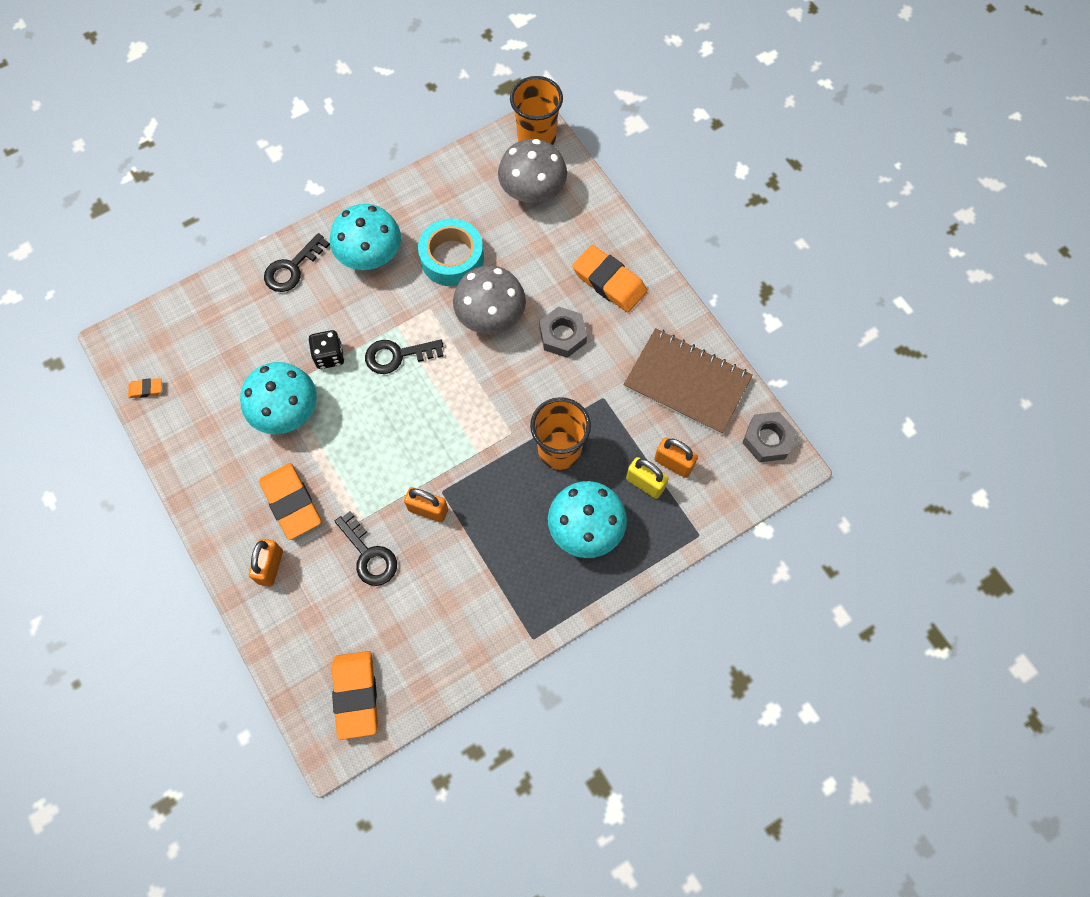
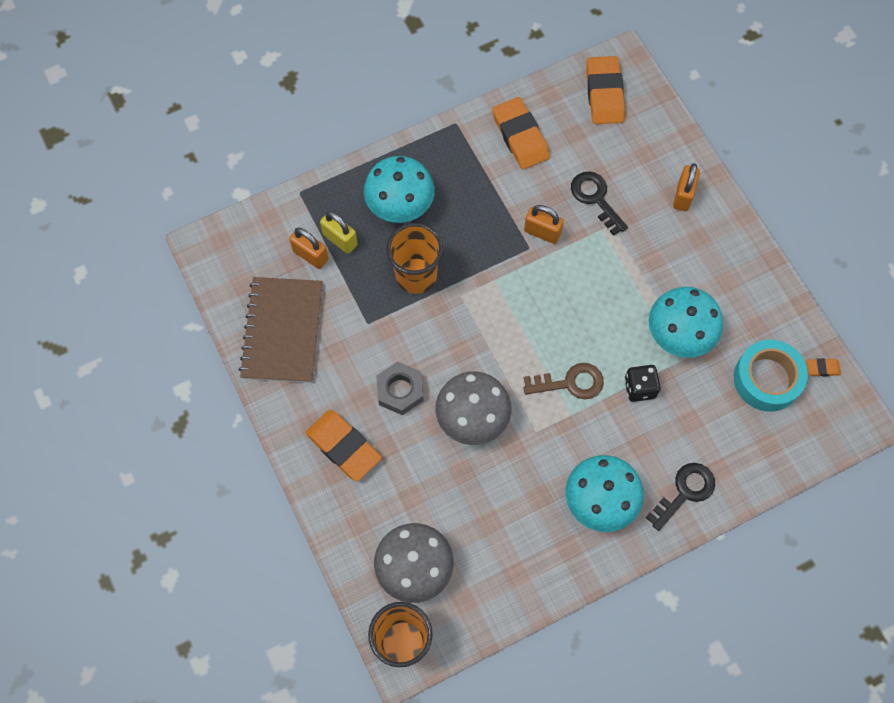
camera: 175 degrees left, 0 degrees up
orange eraser [259,463,321,540] -> orange eraser moved to [492,97,550,169]
black key [365,340,444,374] -> brown key [523,363,604,399]
turquoise tape [418,219,484,286] -> turquoise tape moved to [734,340,808,412]
brown notebook [624,328,753,435] -> brown notebook turned 60 degrees clockwise [239,277,323,383]
grey nut [742,412,797,462] -> none

